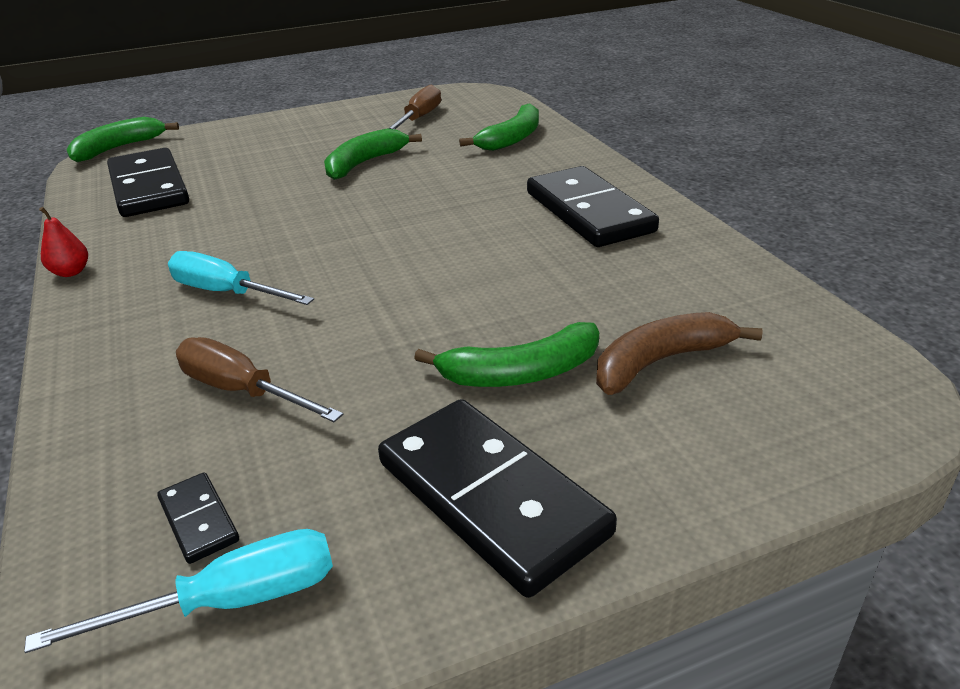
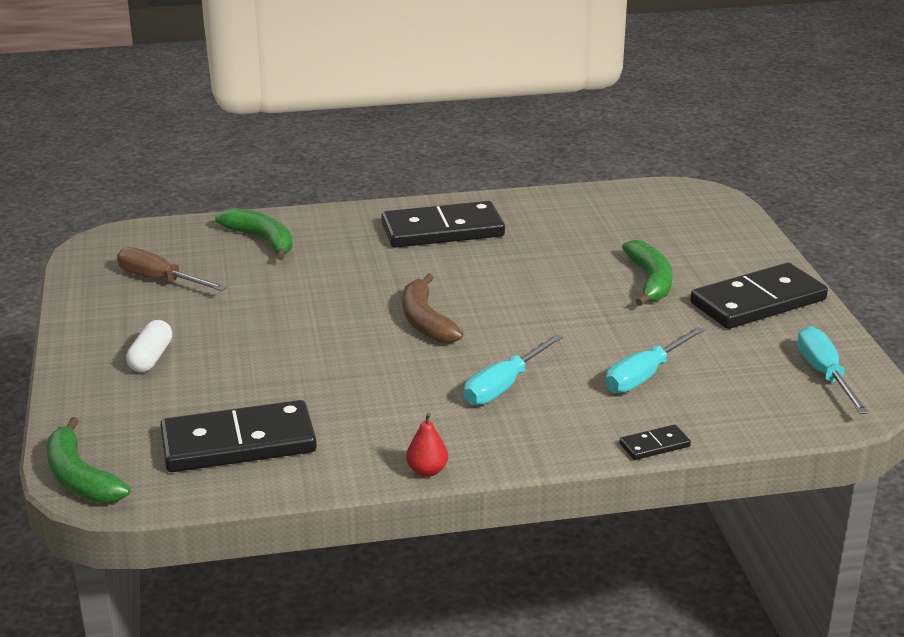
camera: 80 degrees left, 5 degrees down
black domino [157,473,239,564] -> black domino moved to [619,425,691,460]
brown screwdriver [176,337,343,422] -> turquoise screwdriver [605,327,705,393]
green banana [324,128,422,180] -> none
brown banana [596,312,763,395] -> brown banana moved to [402,273,463,343]
none -> white capsule [126,320,172,372]

